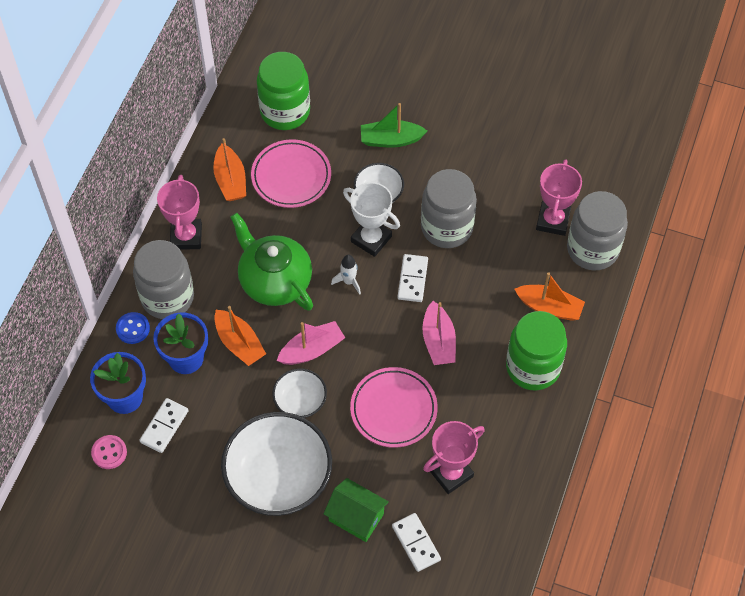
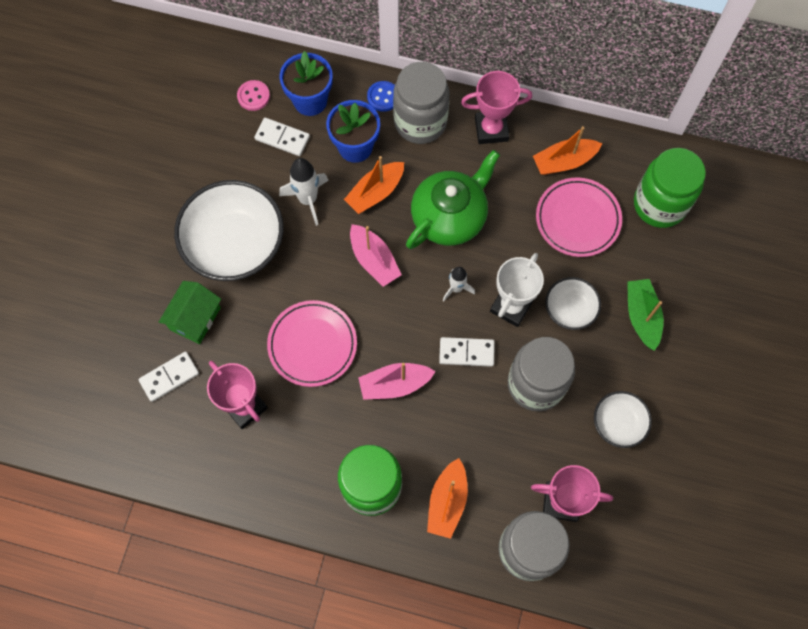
camera: 85 degrees right, 10 degrees up
white bowl [272,369,327,418] -> white bowl moved to [594,391,652,448]
none -> white rocket [279,158,329,226]

